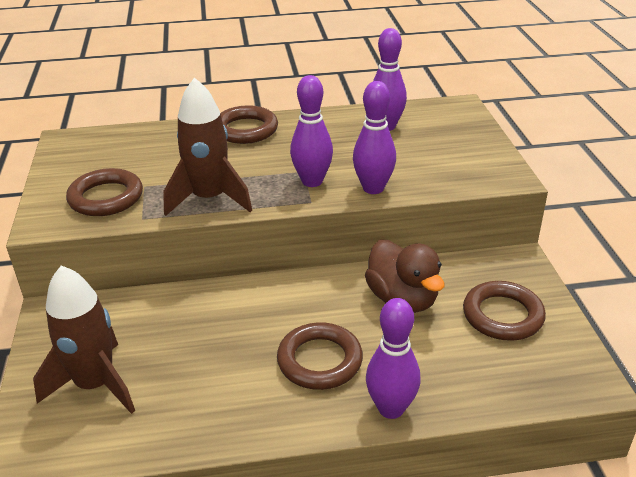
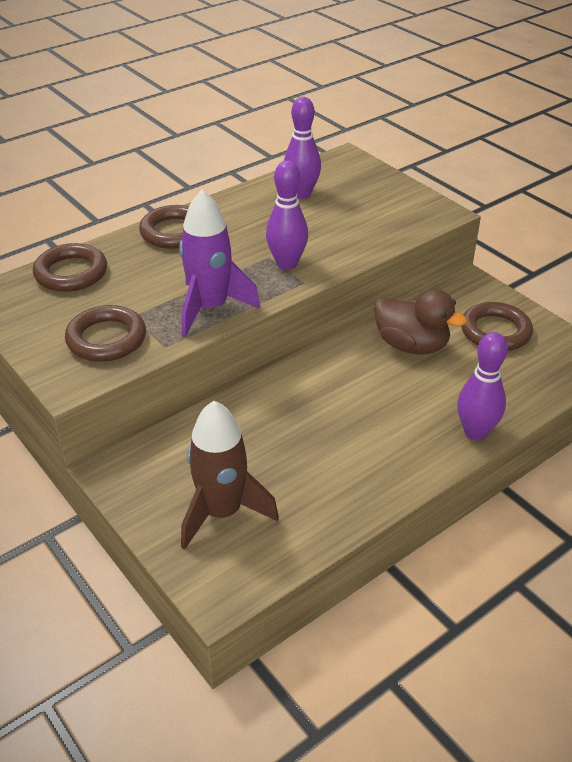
camera: 30 degrees left, 5 degrees up
brown rocket [163,78,252,216] -> purple rocket [179,189,260,337]
brown ring [277,322,363,390] -> brown ring moved to [33,243,107,292]
purple bowling pin [353,81,396,194] -> none

